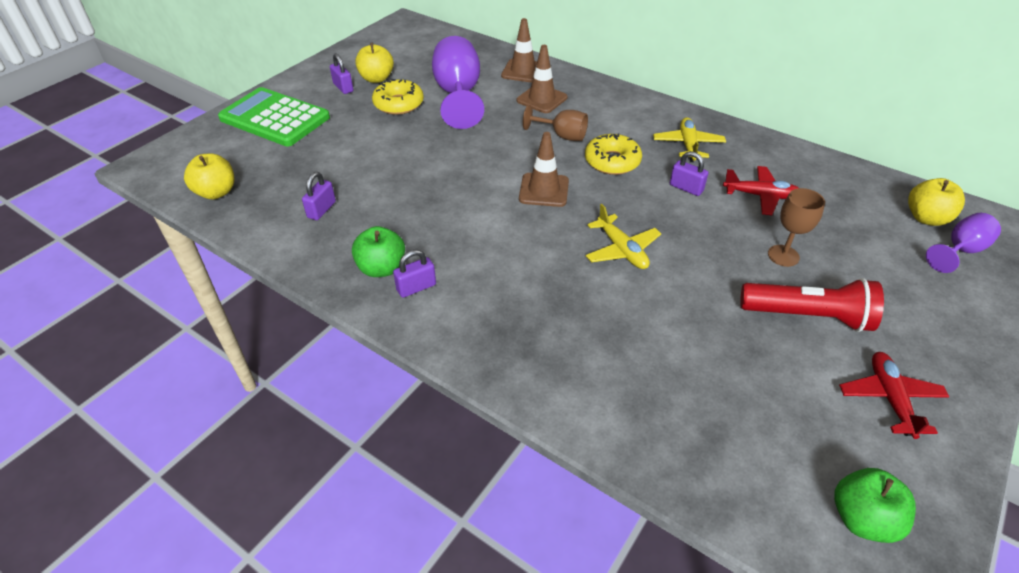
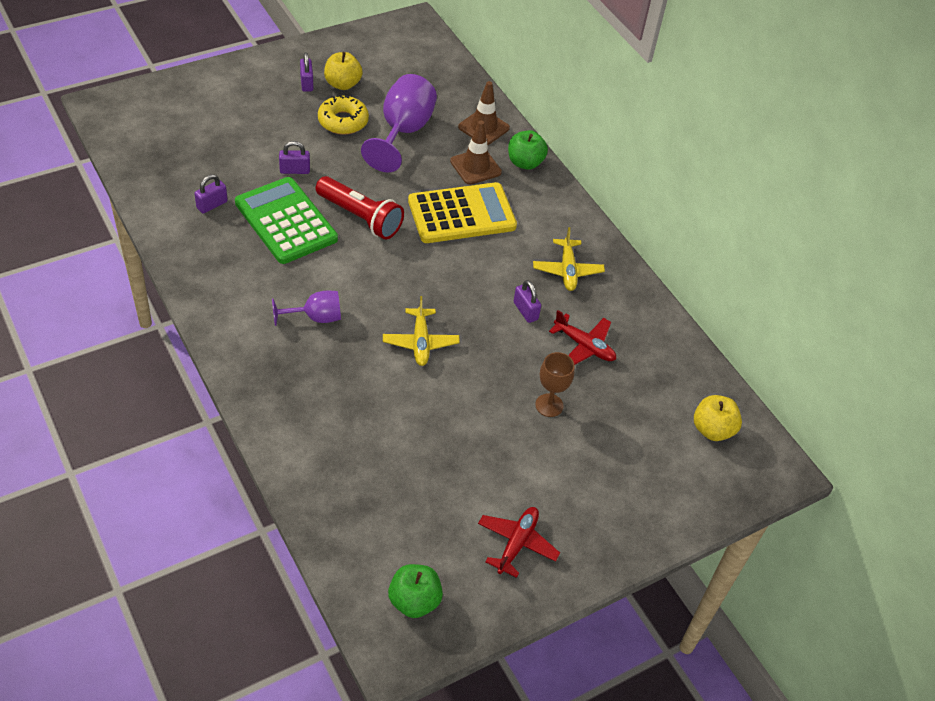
camera: 20 degrees right, 5 degrees up
yellow apple [184,153,234,199] -> none
green calculator [218,87,330,146] -> green calculator moved to [235,177,338,264]
green apple [352,226,405,277] -> green apple moved to [508,130,548,170]
purple padlock [393,250,436,298] -> purple padlock moved to [279,141,310,174]
brown traffic cone [519,132,569,207] -> none
brown goblet [523,105,588,141] -> yellow calculator [408,182,517,243]
yellow donut [585,134,642,175] -> none
yellow plane [653,117,726,162] -> yellow plane turned 150 degrees clockwise [533,227,605,291]
red flashlight [740,278,884,332] -> red flashlight moved to [316,176,404,240]
purple goblet [926,213,1001,273] -> purple goblet moved to [272,291,341,326]

